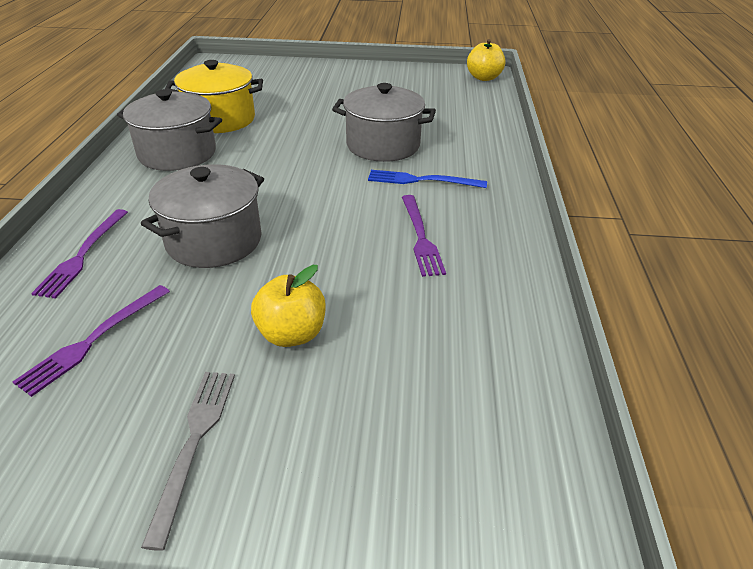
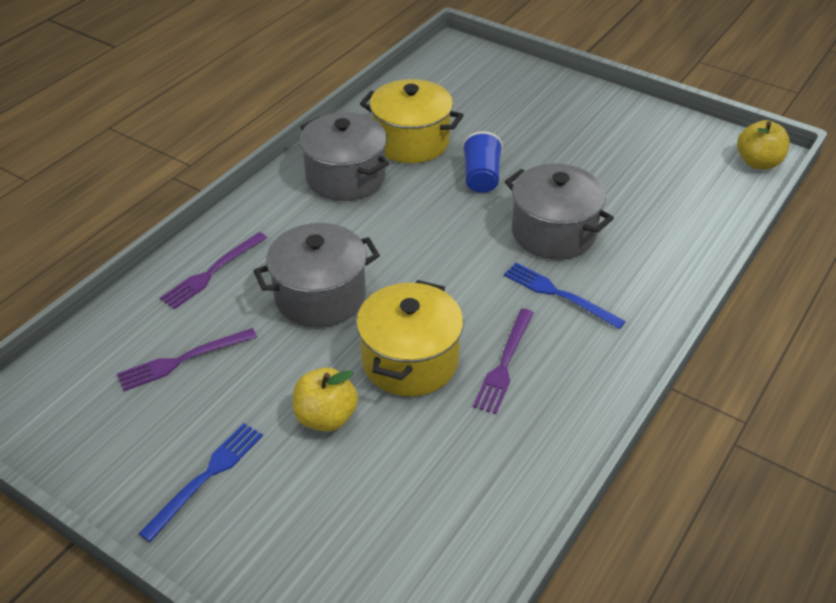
camera: 30 degrees right, 5 degrees up
grey fork [141,372,235,551] -> blue fork [138,423,263,542]
none -> yellow pot [356,280,464,396]
none -> blue cup [462,131,503,193]

